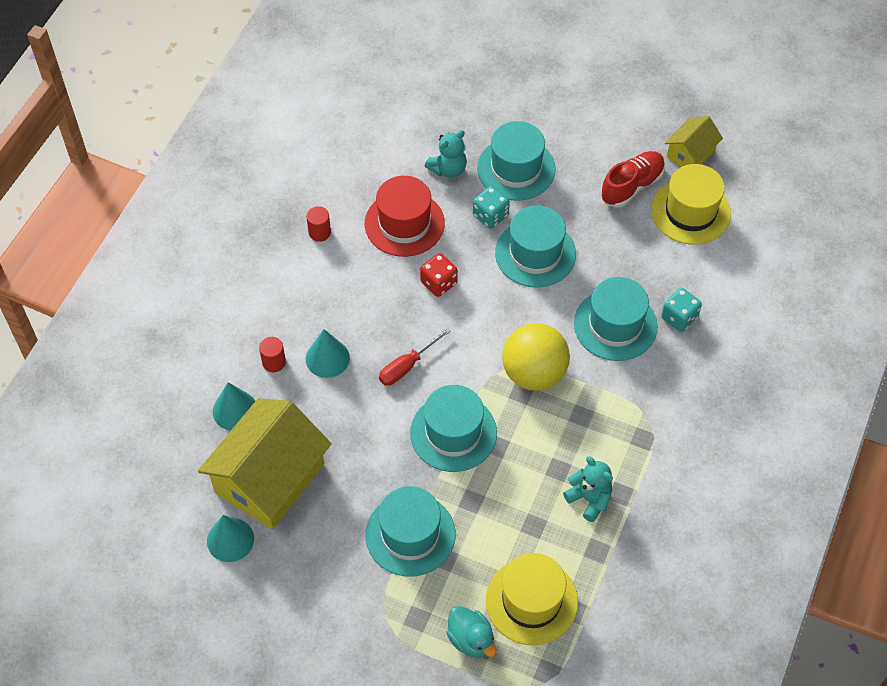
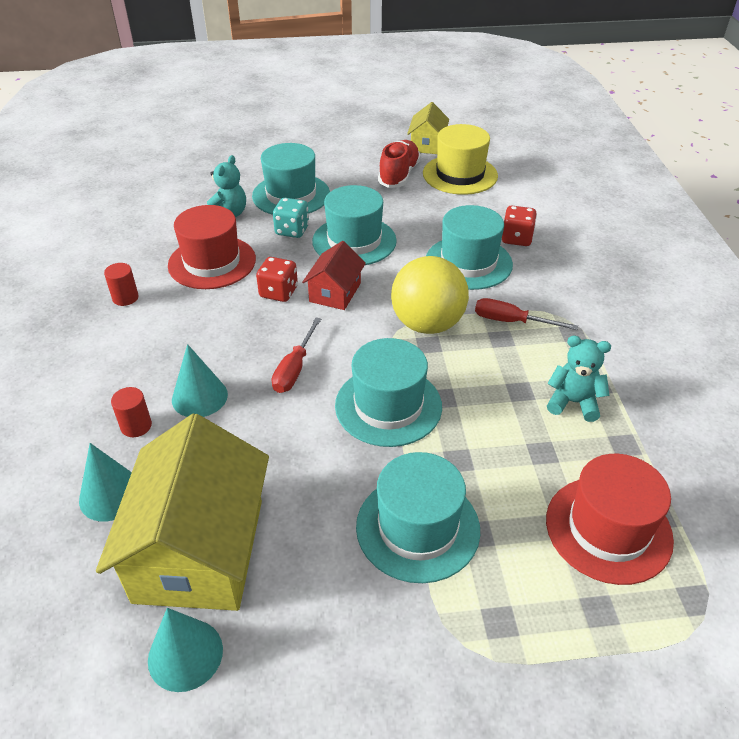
camera: 30 degrees left, 15 degrees down
turquoise duck [447,606,497,658] -> none
yellow hat [486,553,578,645] -> red hat [546,454,674,585]
turquoise dice [661,288,702,332] -> red dice [502,206,537,246]
none -> red house [302,241,366,310]
none -> red screwdriver [475,298,578,330]

